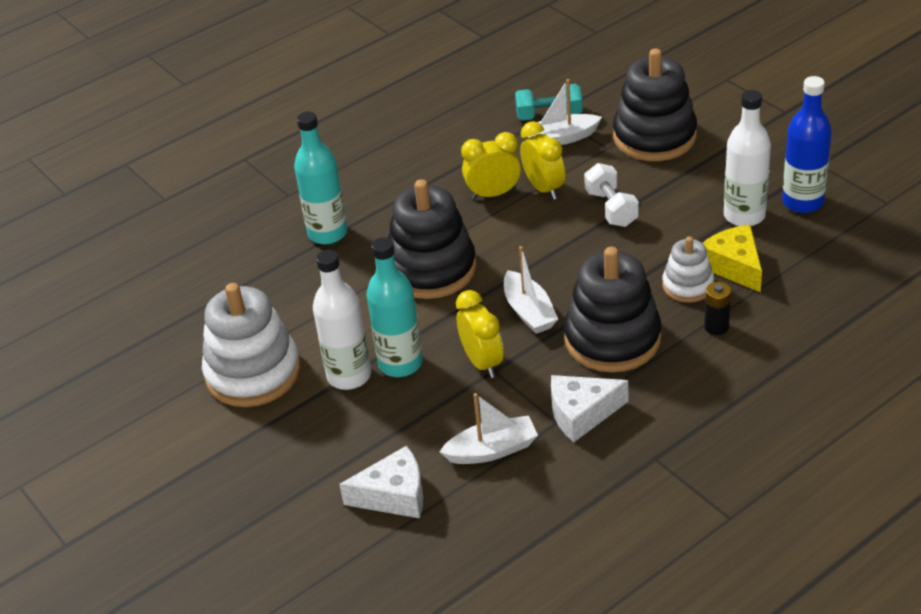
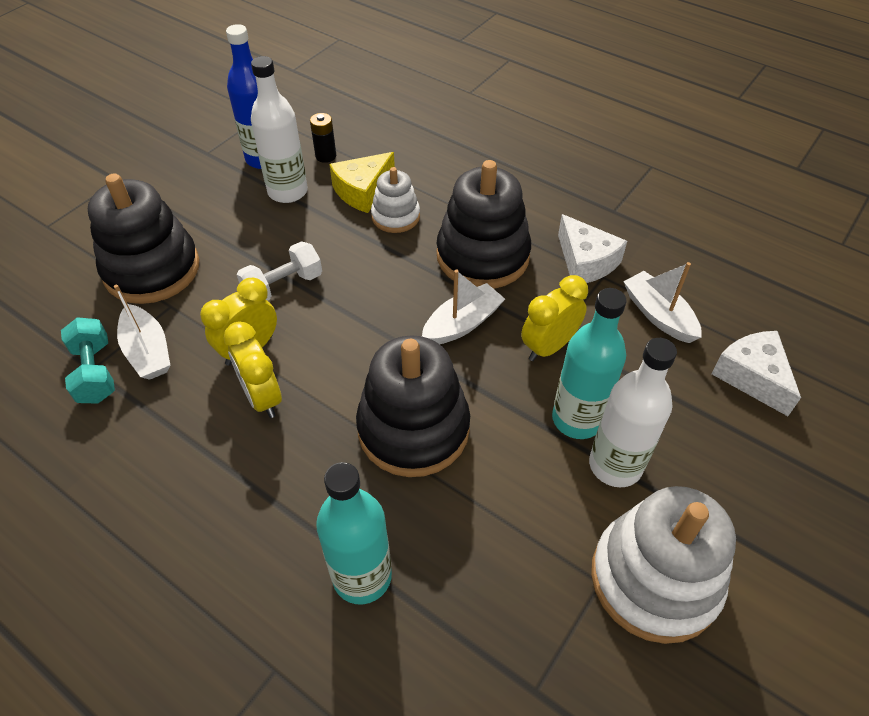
camera: 110 degrees left, 10 degrees up
black battery [704,282,731,335] -> black battery moved to [310,113,336,163]

